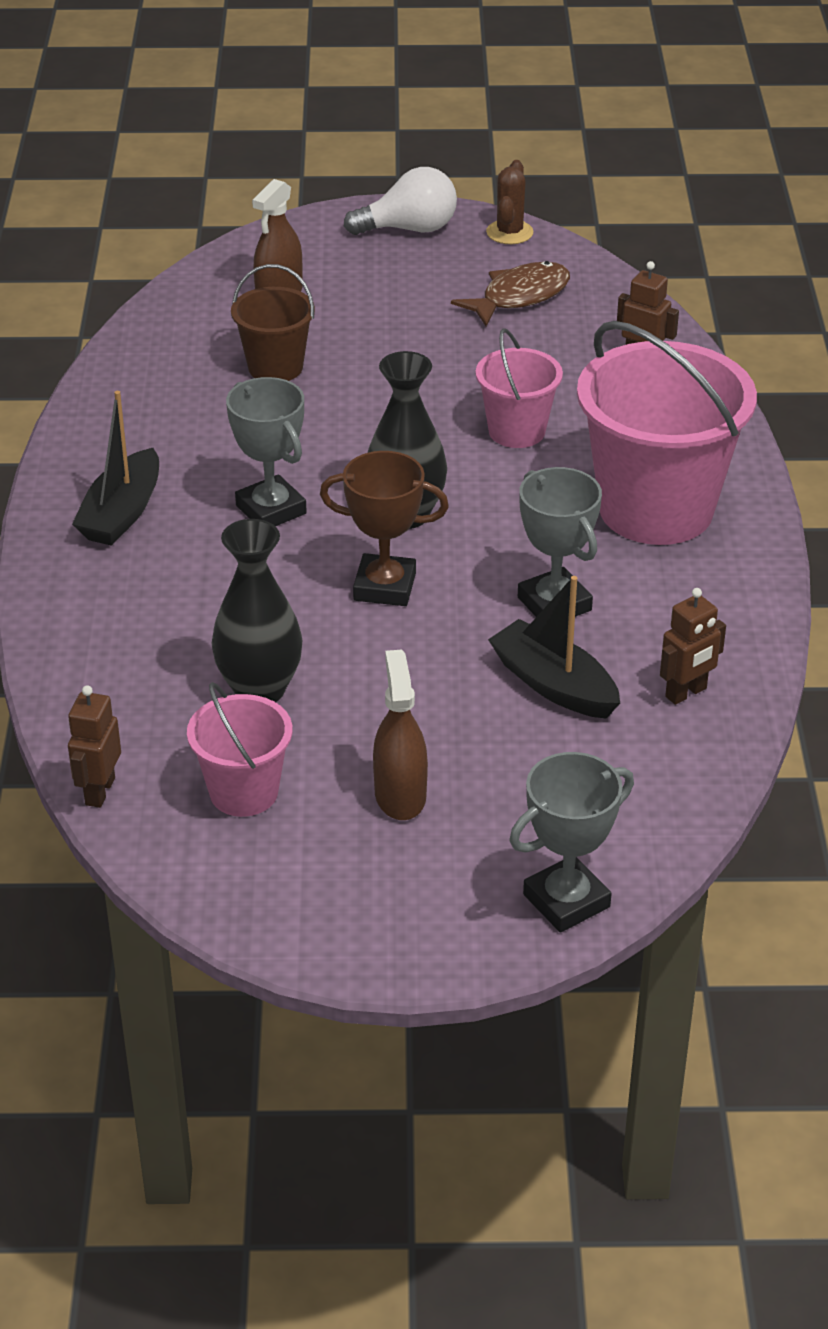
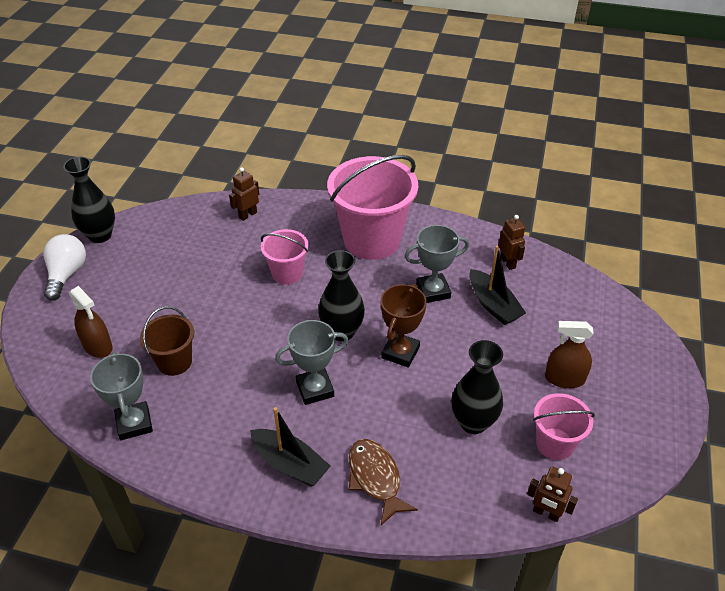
camera: 75 degrees left, 5 degrees up
brown fish [451,261,570,326] -> brown fish moved to [349,439,418,525]
brown cactus [486,160,533,244] -> black vase [63,157,115,243]
black boat [488,576,620,719] -> black boat turned 90 degrees counterclockwise [469,245,526,325]
grey trophy [510,752,634,933] -> grey trophy moved to [90,352,153,440]

